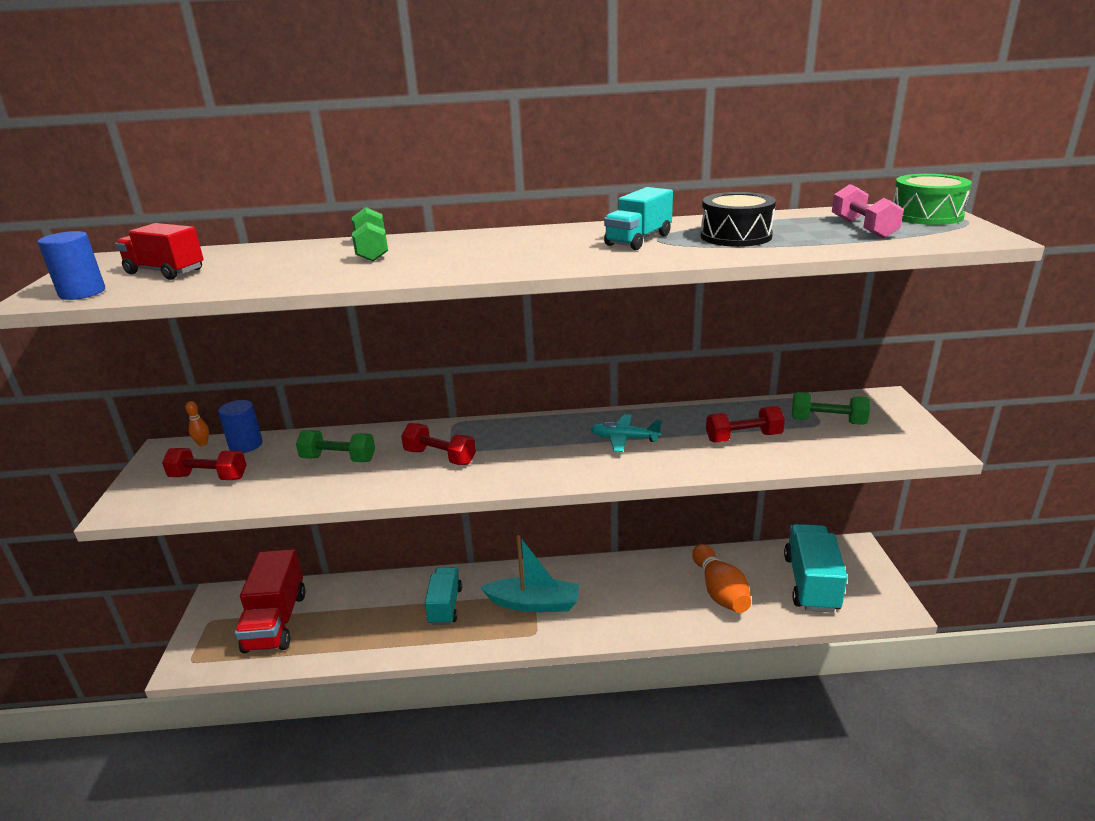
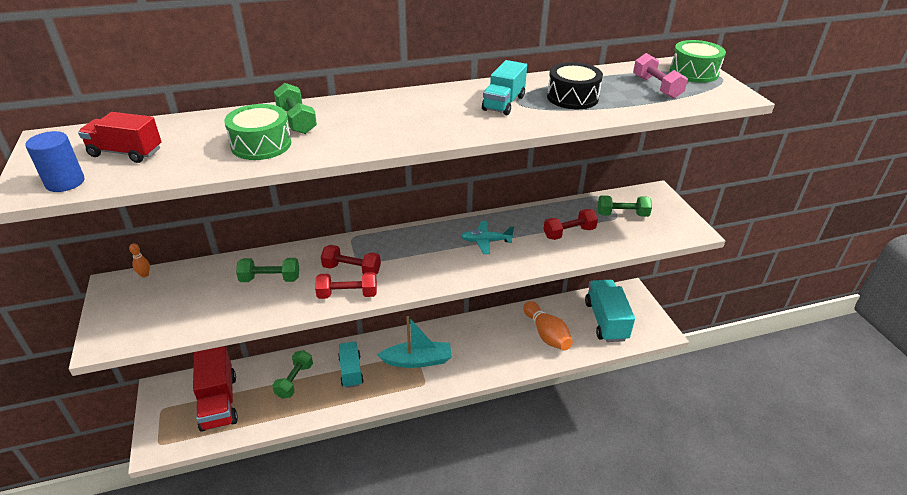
camera: 15 degrees left, 10 degrees up
red dumbbell [162,448,246,480] -> red dumbbell moved to [315,272,377,299]
blue cylinder [218,400,262,453] -> none
none -> green drum [224,104,291,160]
none -> green dumbbell [272,350,313,399]

